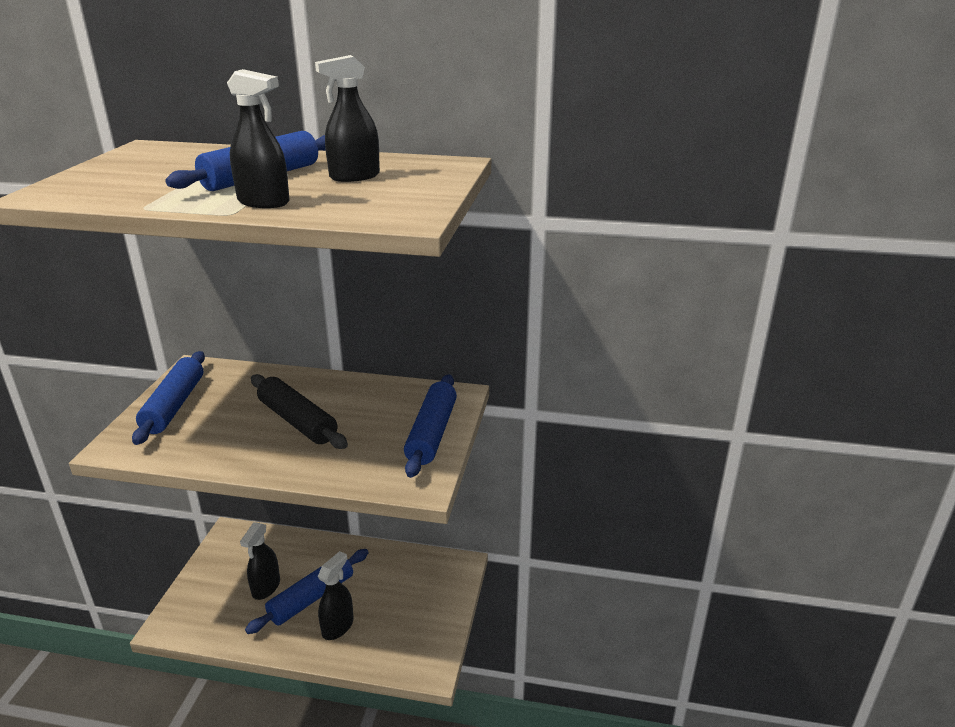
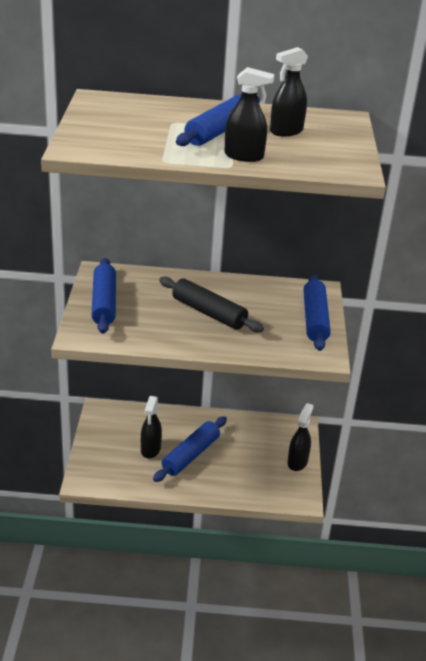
camera: 10 degrees left, 5 degrees up
black spray bottle [318,551,354,640] -> black spray bottle moved to [287,403,314,471]

